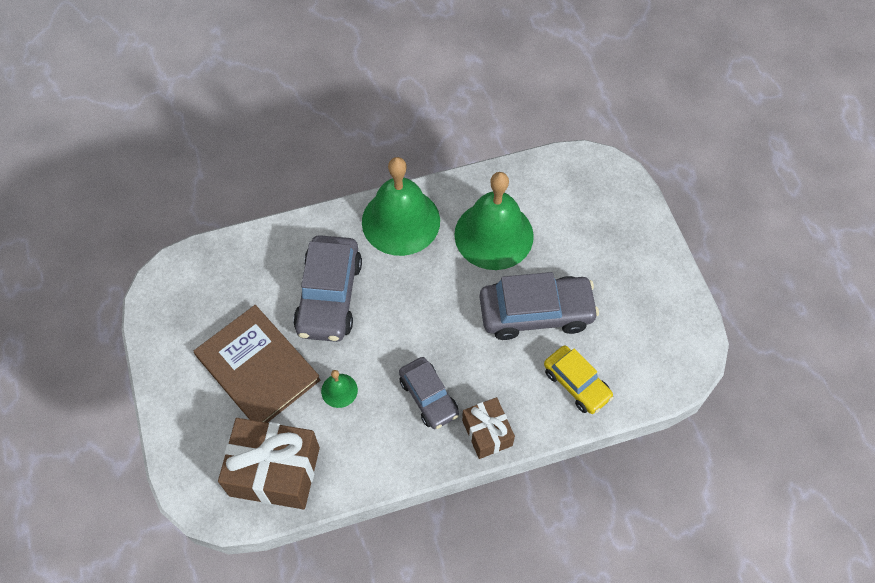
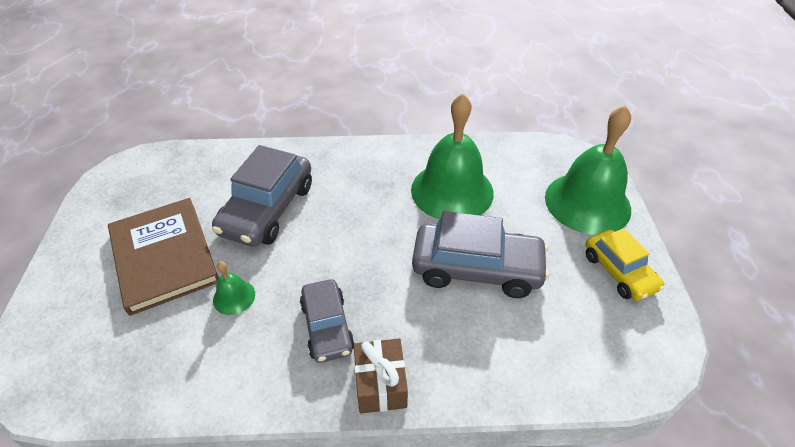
camera: 15 degrees right, 15 degrees down
brown gift [218,418,320,509] -> none
green bell [362,157,440,256] -> green bell moved to [545,105,631,235]
yellow car [544,346,614,414] -> yellow car moved to [585,228,665,301]

